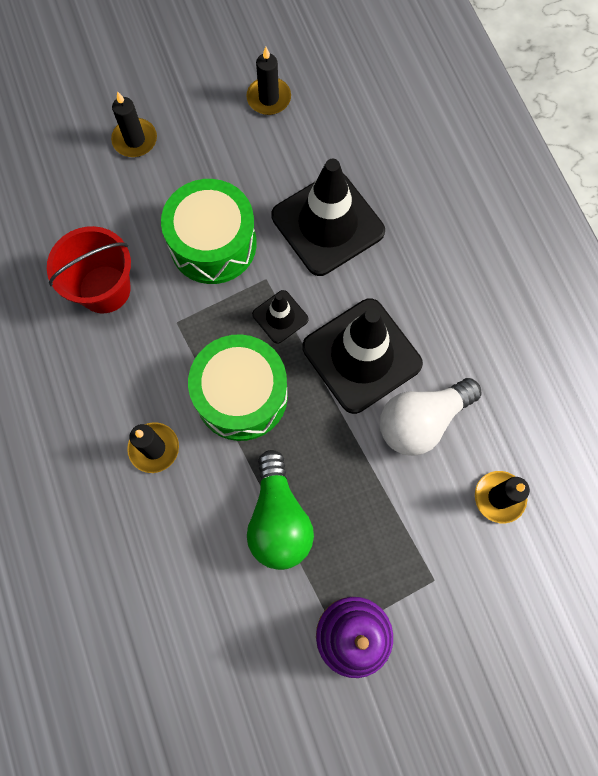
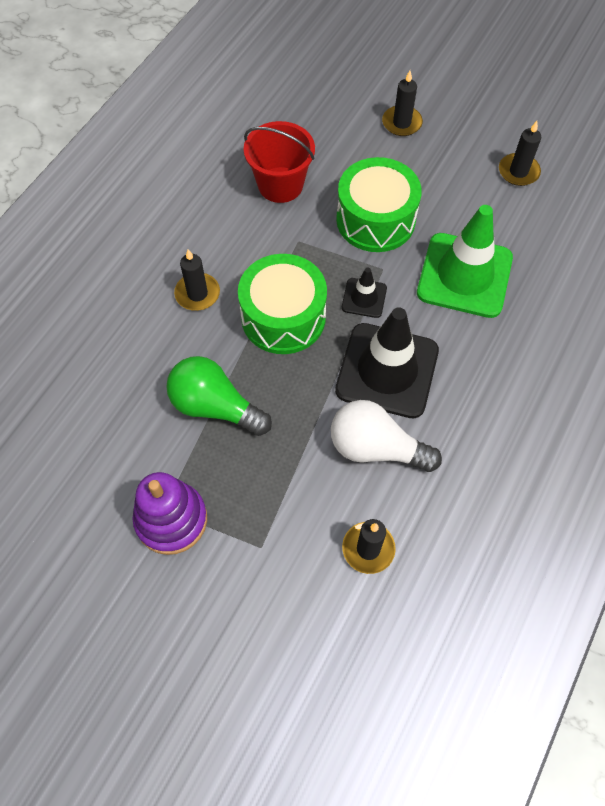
camera: 50 degrees right, 10 degrees down
green light bulb [247,450,314,570] -> green light bulb turned 75 degrees clockwise [166,356,272,436]
black traffic cone [271,159,385,276] -> green traffic cone [417,205,513,318]

